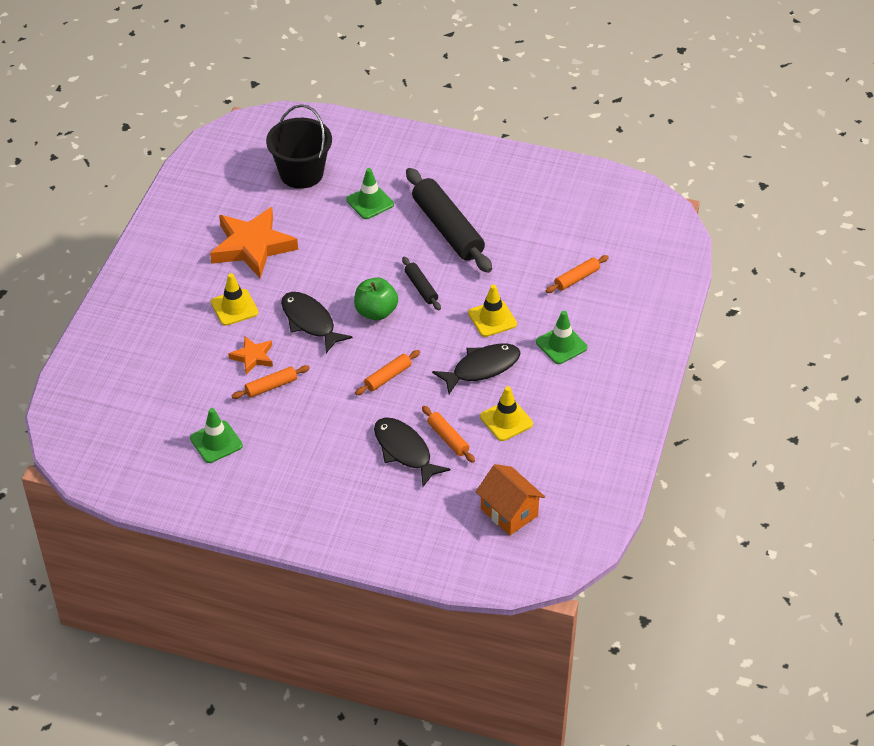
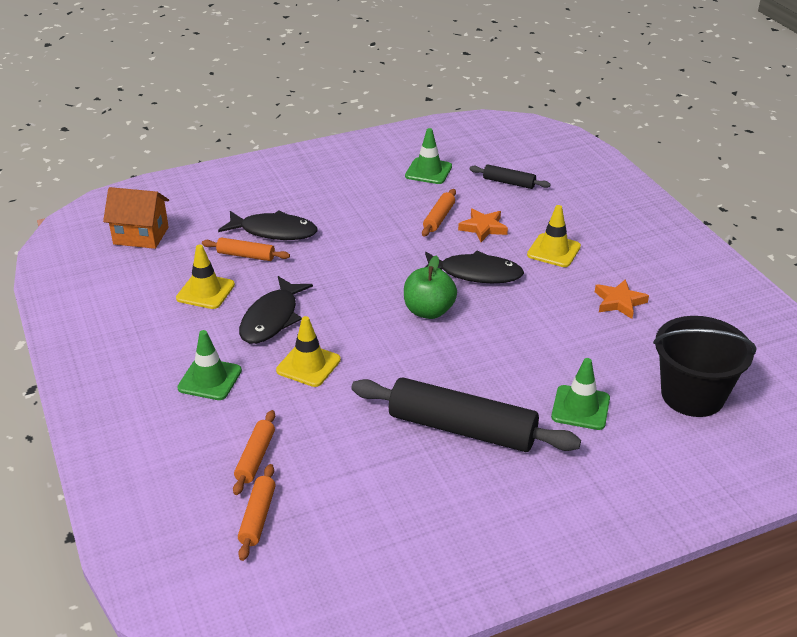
camera: 140 degrees right, 10 degrees down
orange star [210,207,298,278] -> orange star [595,279,649,319], size x0.50
orange rolling pin [355,350,420,395] -> orange rolling pin moved to [238,464,276,561]
black rolling pin [402,257,441,311] -> black rolling pin moved to [470,164,551,189]

